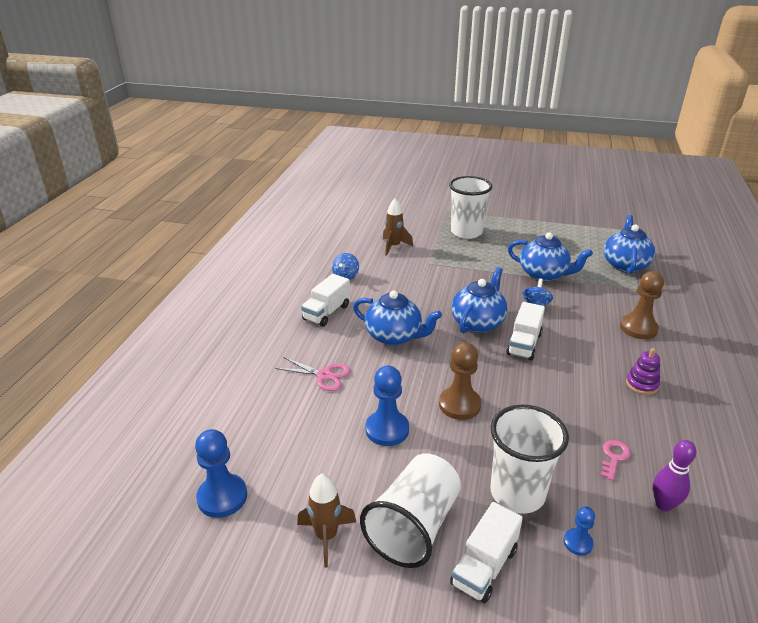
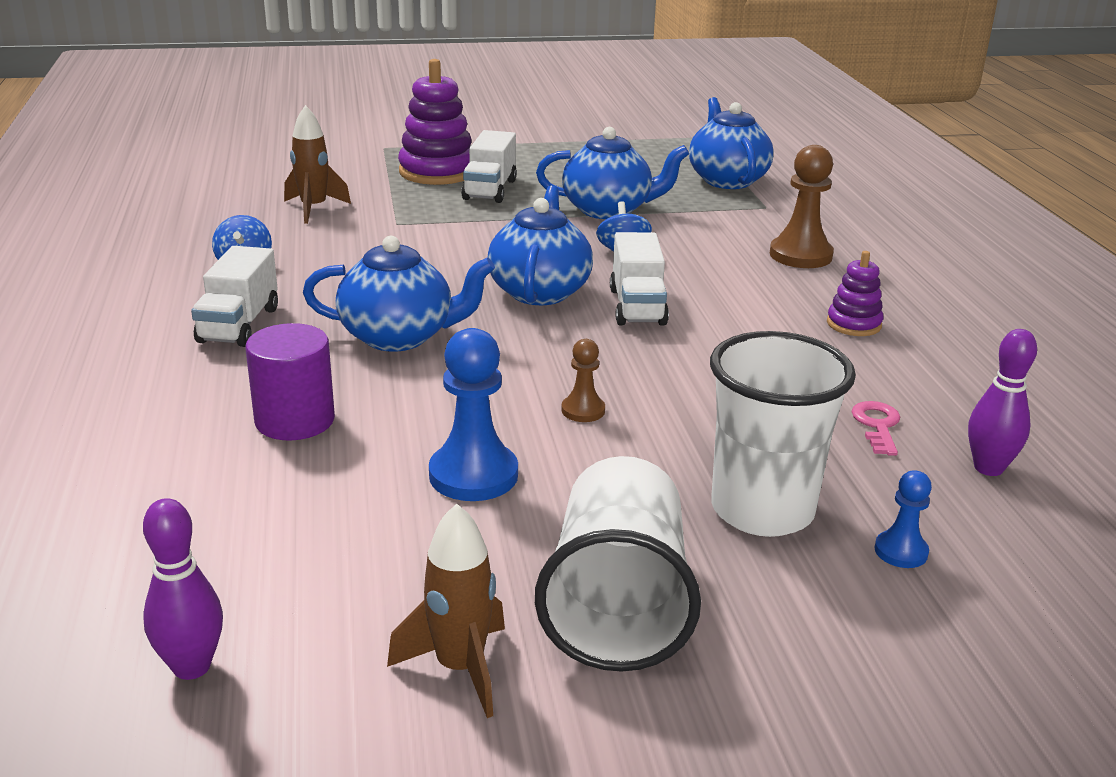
camera: 25 degrees left, 5 degrees down
blue pawn [195,429,247,518] -> purple bowling pin [143,498,223,680]
pink scissors [275,357,350,391] -> purple cylinder [245,323,335,441]
brown pawn [439,342,481,420] -> brown pawn [561,339,605,422], size x0.54
white cup [449,176,492,239] -> purple stacking toy [398,59,472,185]
white truck [450,502,523,603] -> white truck moved to [461,130,517,203]

